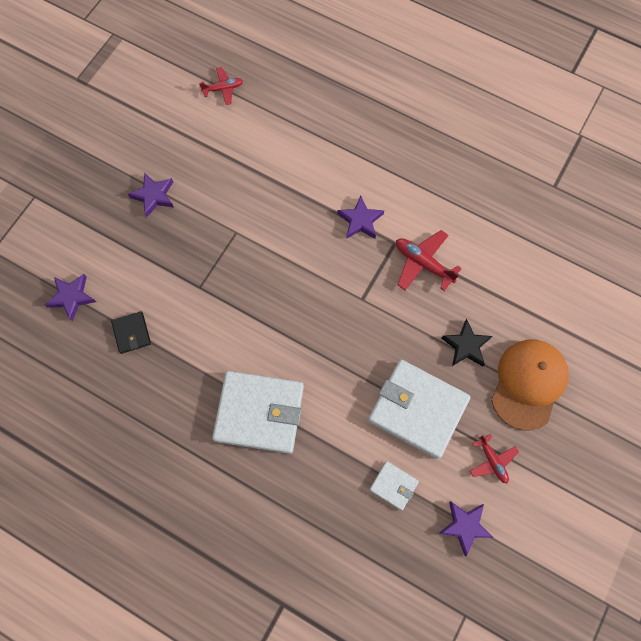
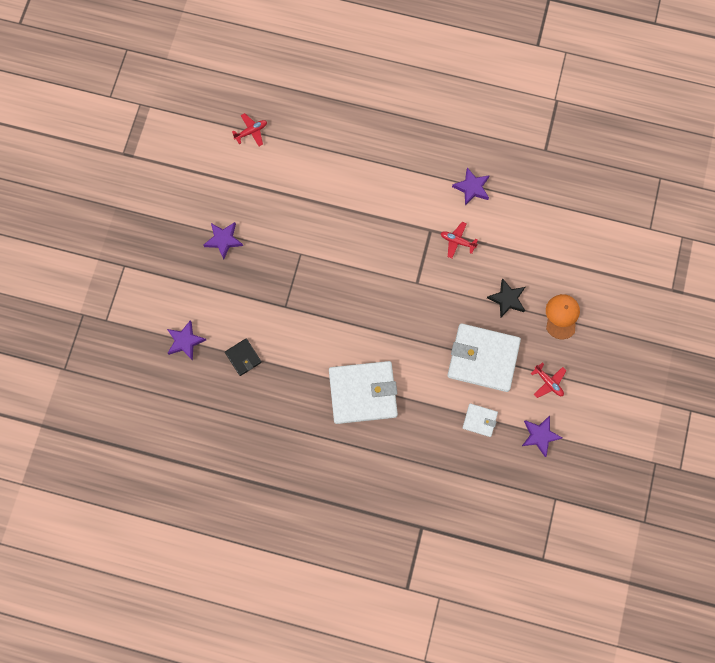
camera: 15 degrees left, 5 degrees up
purple star [337,196,384,239] -> purple star moved to [452,167,490,206]
red plane [396,230,462,291] -> red plane [441,222,478,258], size x0.65
orange cap [491,339,569,431] -> orange cap [546,294,580,339], size x0.62

